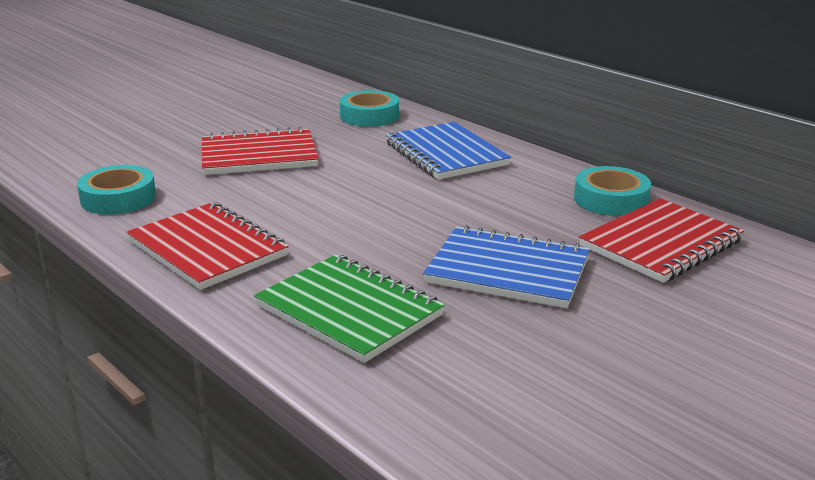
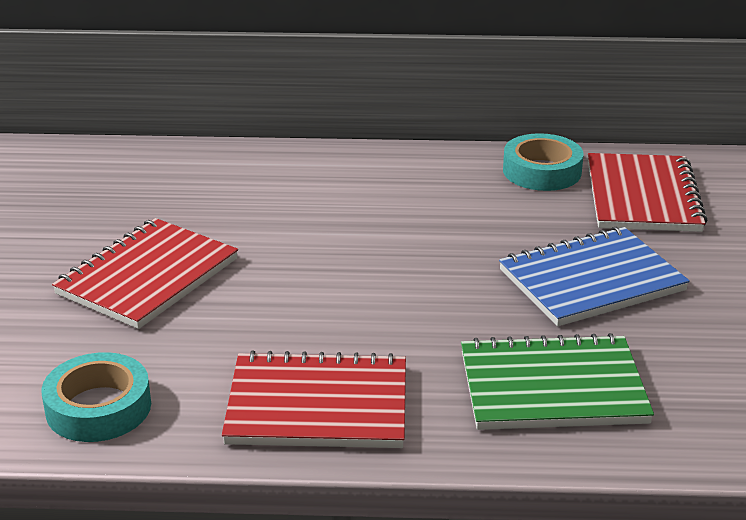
camera: 45 degrees left, 5 degrees up
turquoise tape [340,90,399,127] -> none
blue notebook [386,122,511,180] -> none

